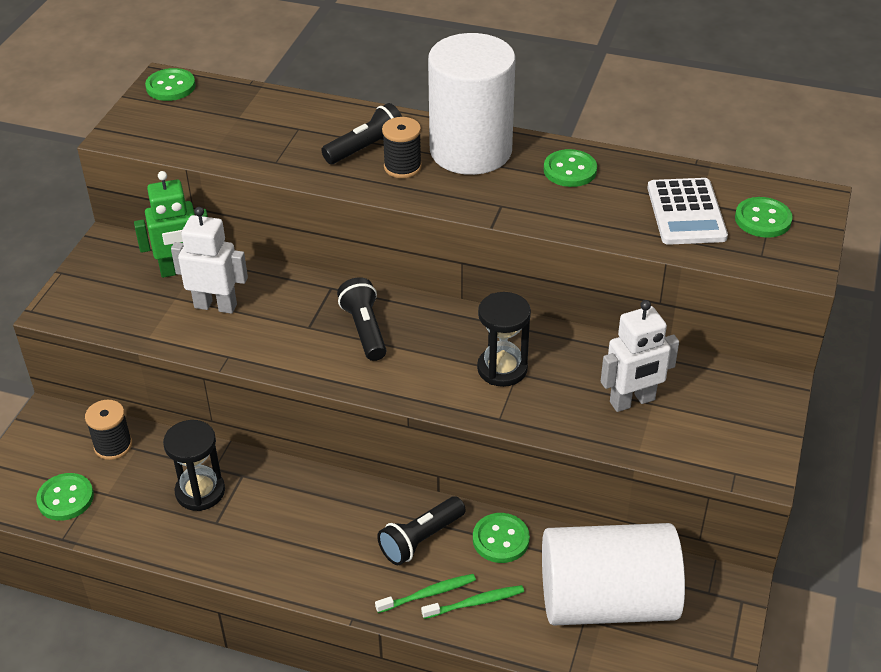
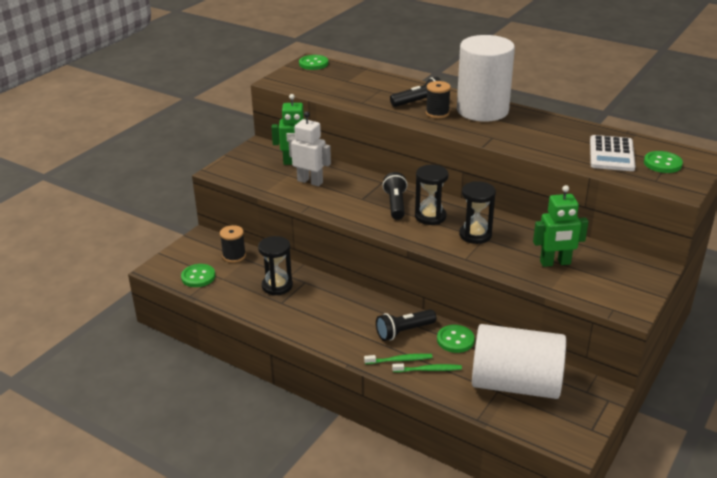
camera: 15 degrees right, 10 degrees down
green button [544,149,597,187] -> none
white robot [601,300,679,412] -> green robot [533,185,588,267]
none -> black hourglass [415,165,449,225]

